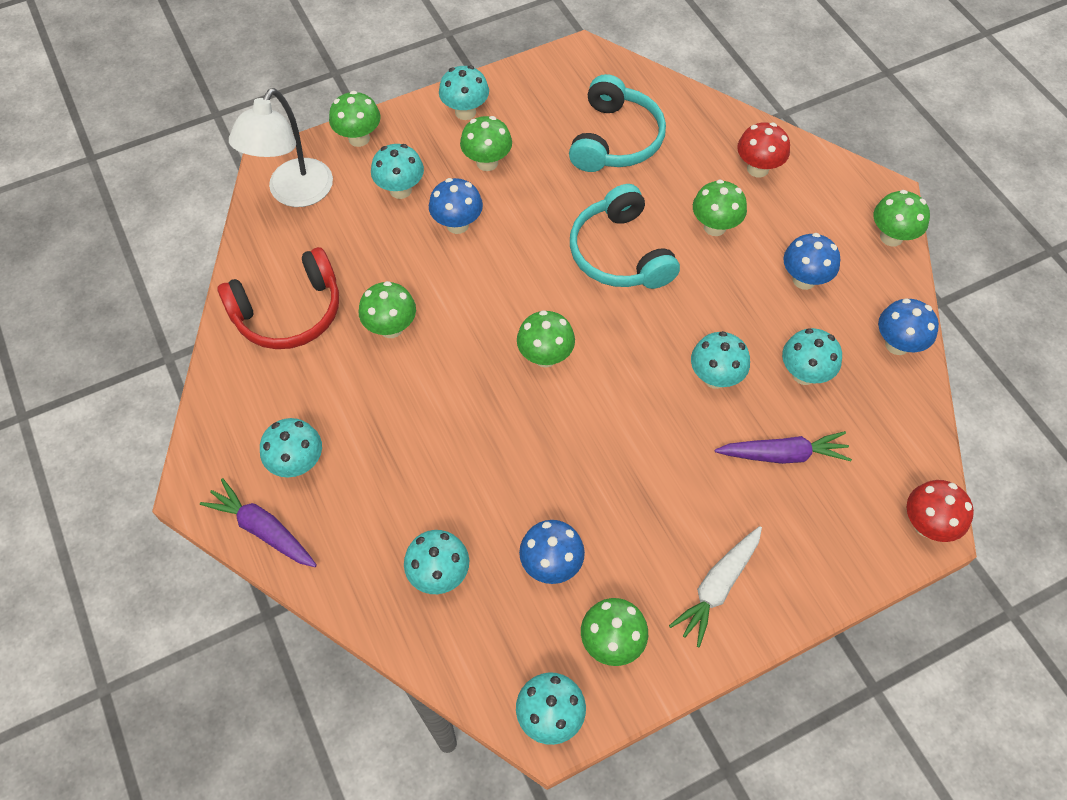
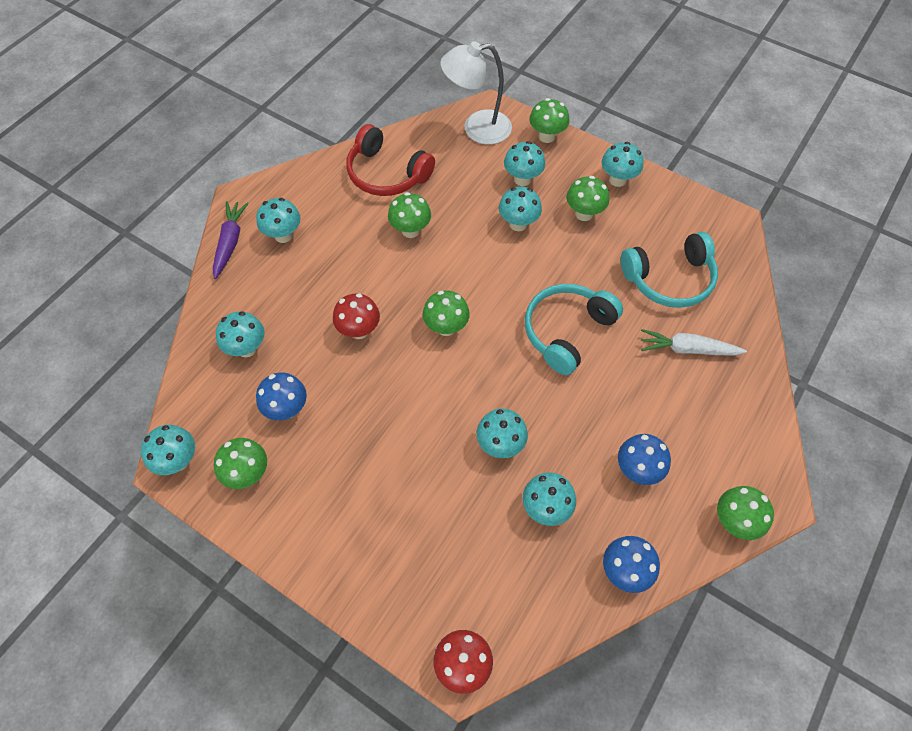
camera: 60 degrees right, 0 degrees up
blue mushroom [429,178,483,234] -> turquoise mushroom [499,187,542,231]
white carrot [669,526,762,647] -> white carrot moved to [641,329,747,356]
green mushroom [693,179,747,236] -> none
purple carrot [715,431,852,464] -> none
red mushroom [737,122,790,178] -> red mushroom moved to [333,293,380,339]

